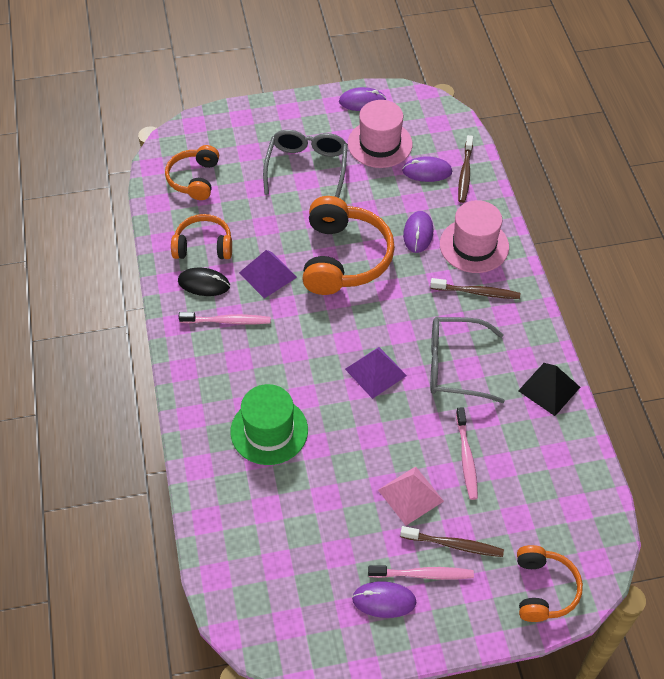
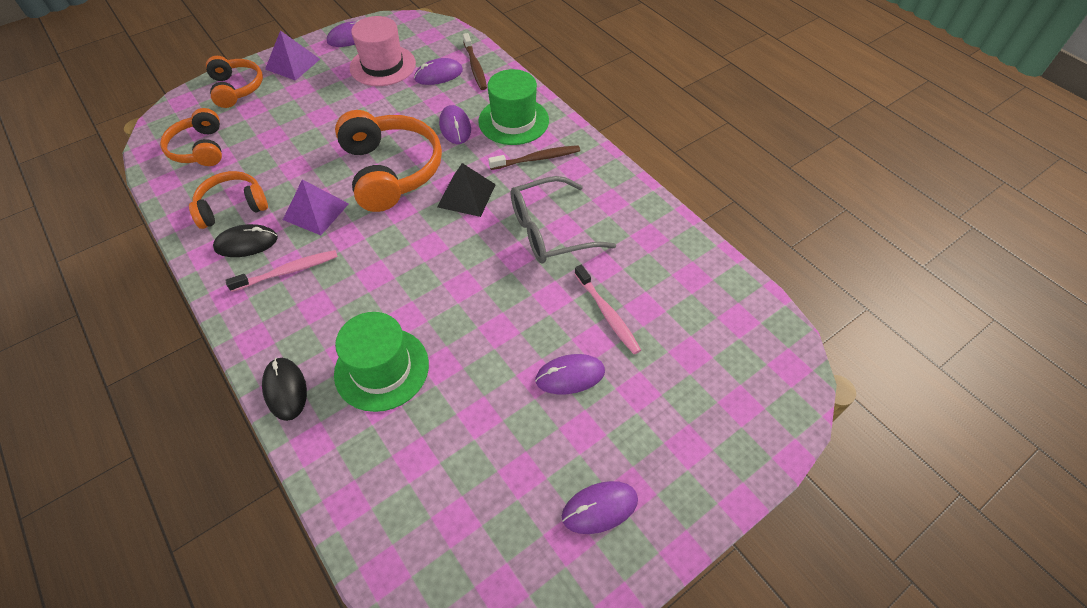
camera: 25 degrees left, 0 degrees up
grey glasses [263,130,348,198] -> none
purple pyramid [345,347,407,399] -> purple pyramid moved to [265,30,320,81]
pink toothbrush [368,565,474,580] -> none
pink pyramid [378,466,444,526] -> purple mouse [535,354,605,394]
brown toothbrush [400,526,504,557] -> none
pink hat [440,200,509,273] -> green hat [478,69,549,145]
orange headphones [517,545,583,622] -> orange headphones moved to [206,56,263,108]
black pyramid [518,363,580,416] -> black pyramid moved to [437,163,496,217]
none -> black mouse [262,358,307,421]

